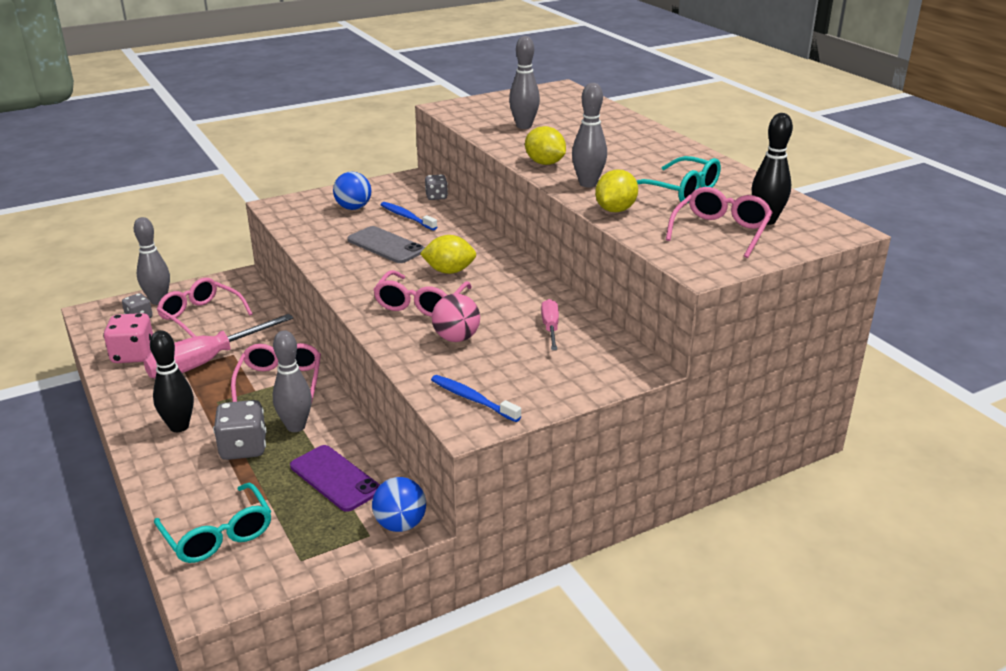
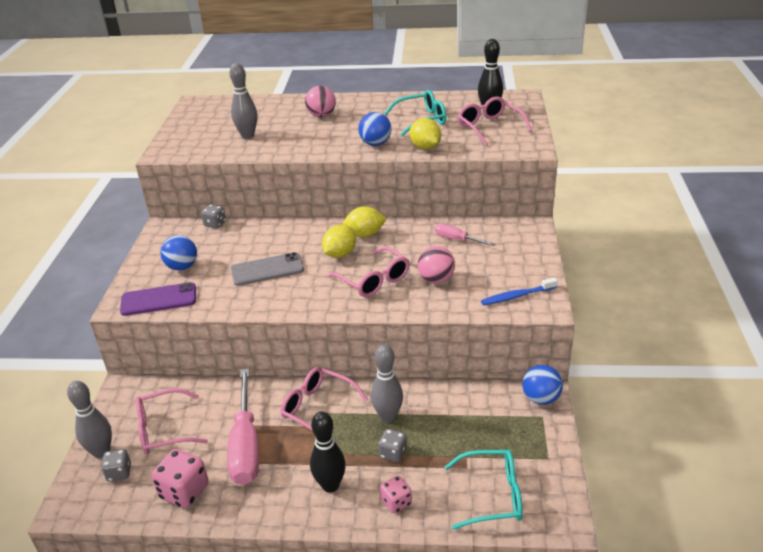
camera: 55 degrees left, 5 degrees up
grey dice [213,400,267,460] -> grey dice [378,429,407,462], size x0.60
purple phone [290,445,380,512] -> purple phone moved to [120,282,196,316]
blue toothbrush [381,202,437,230] -> none
yellow lemon [525,126,566,165] -> yellow lemon moved to [343,206,387,237]
grey bowling pin [572,83,607,187] -> blue ball [358,112,392,146]
none -> pink ball [305,86,336,117]
none -> pink dice [380,476,412,513]

